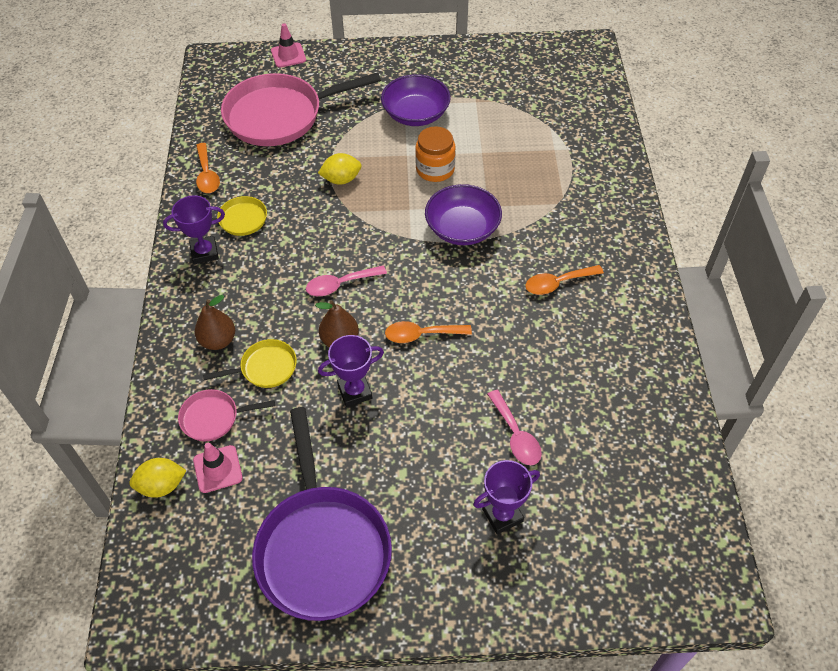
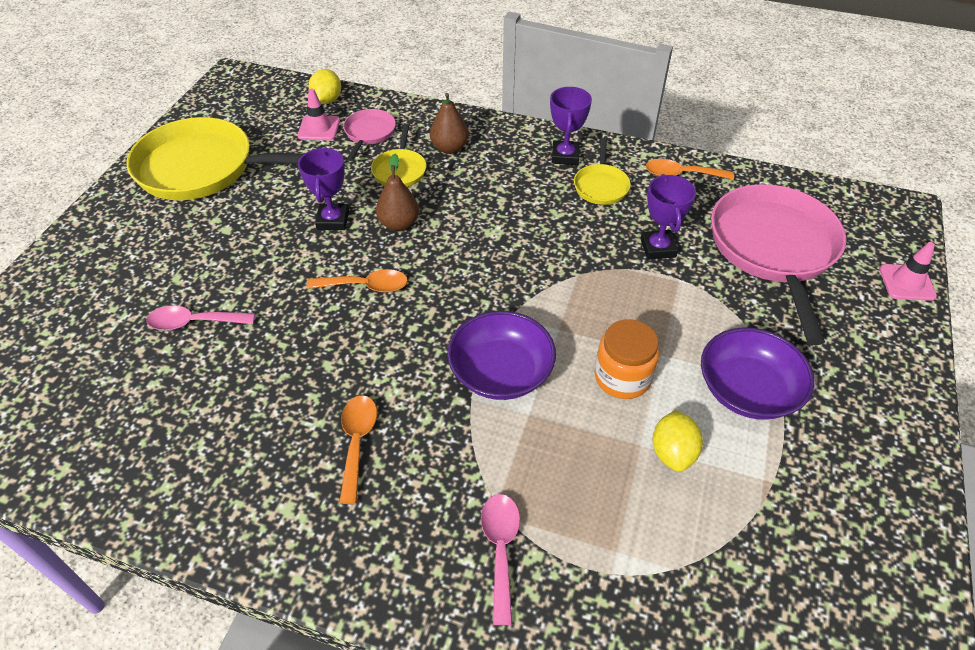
camera: 110 degrees right, 5 degrees down
purple pan [252,407,392,621] -> yellow pan [127,117,305,200]
pink spoon [306,265,387,296] -> pink spoon moved to [481,494,520,625]
yellow lemon [318,153,362,184] -> yellow lemon moved to [653,410,703,472]
orange spoon [385,321,472,343] -> orange spoon turned 75 degrees clockwise [307,269,408,293]
purple trophy [473,460,540,534] -> purple trophy moved to [641,174,696,259]

